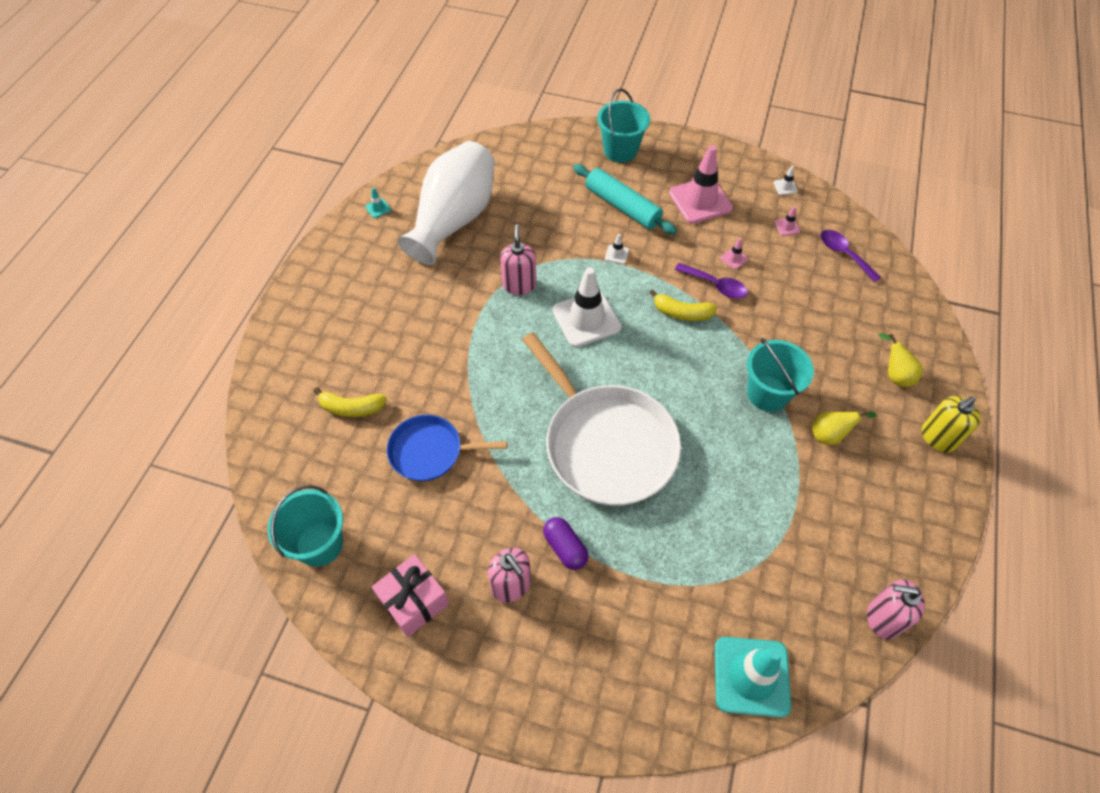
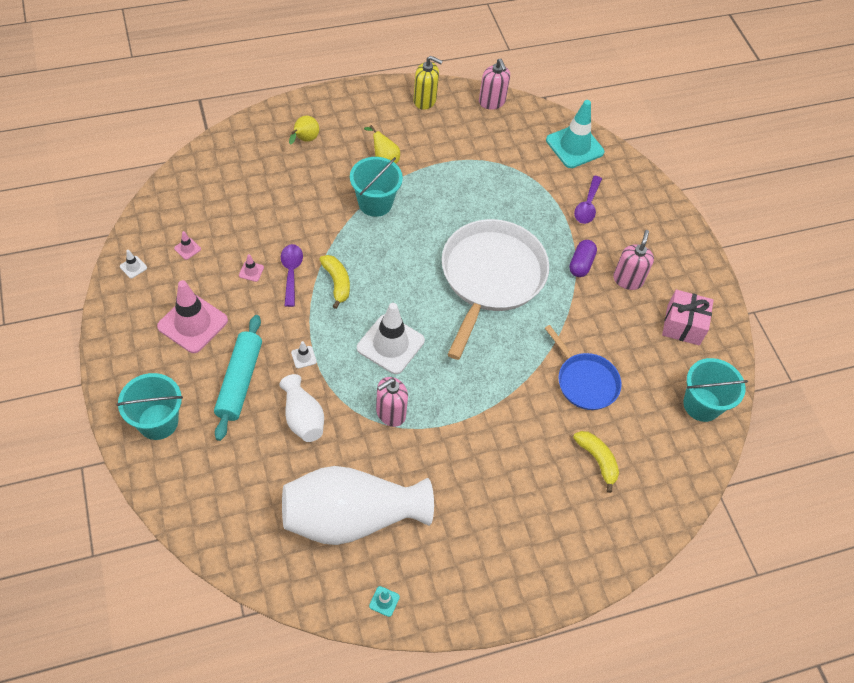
camera: 130 degrees left, 0 degrees up
purple spoon [821,230,881,282] -> purple spoon moved to [574,176,602,224]
yellow soap dispenser [922,396,981,452] -> yellow soap dispenser moved to [413,56,443,110]
none -> white vase [279,374,324,442]

